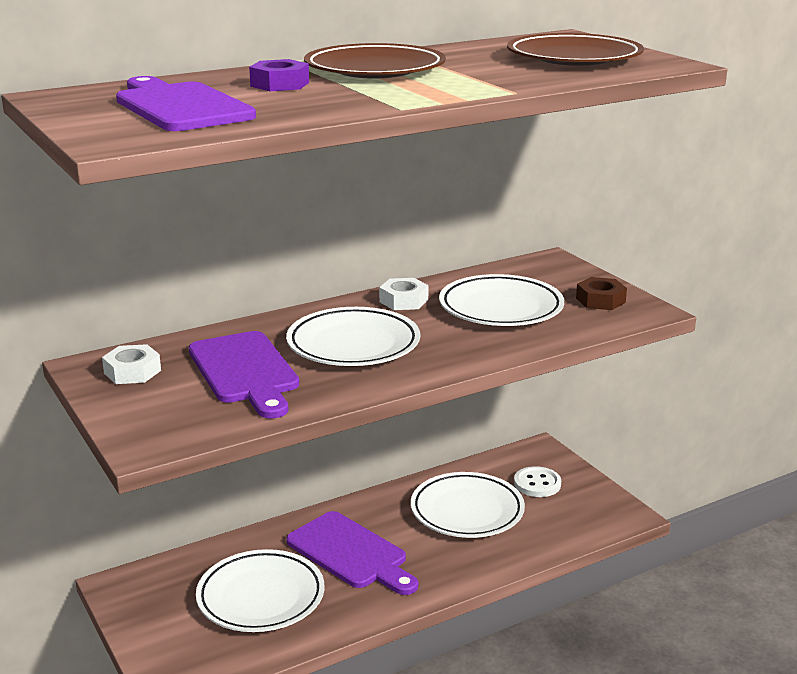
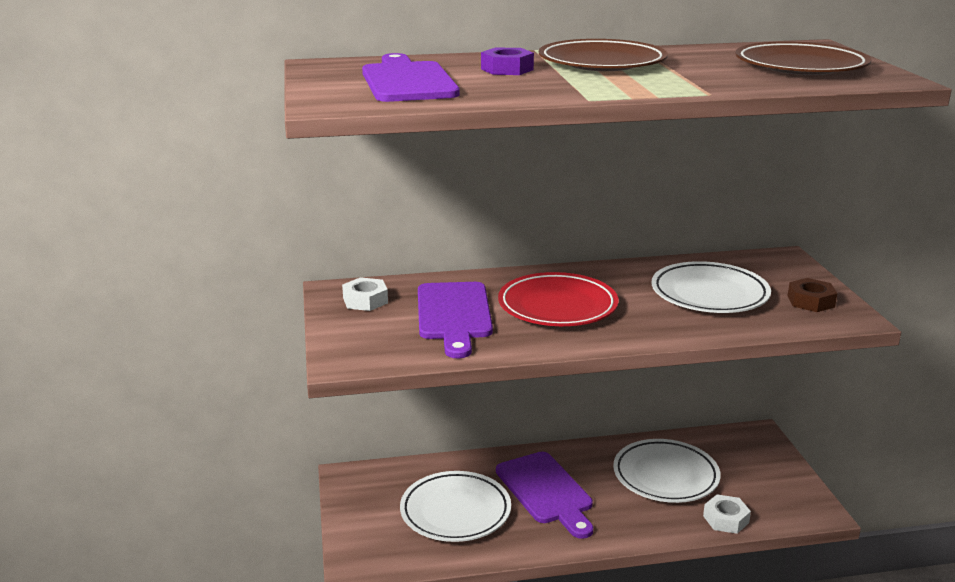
camera: 20 degrees right, 0 degrees up
white plate [286,307,420,366] -> red plate [498,272,618,326]
white nut [379,278,429,310] -> white nut moved to [703,495,751,534]
white button [514,466,561,497] -> none

